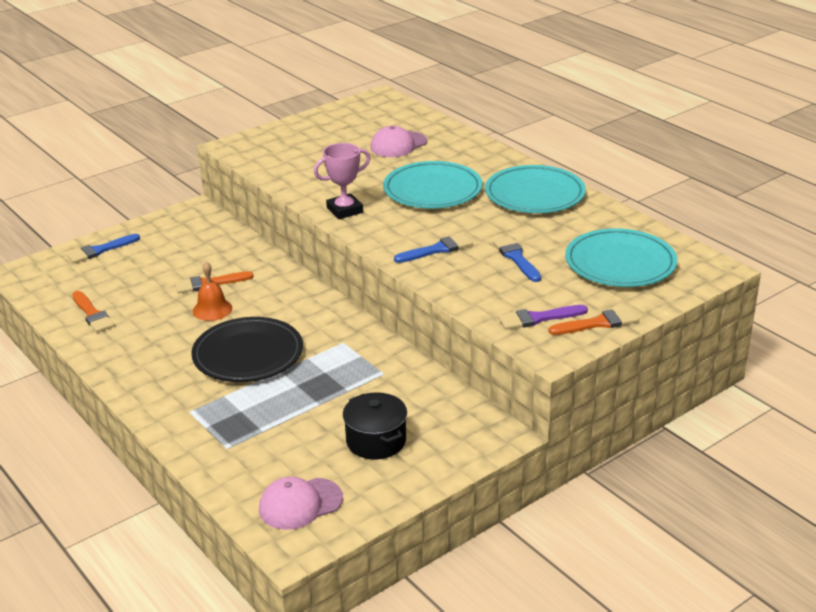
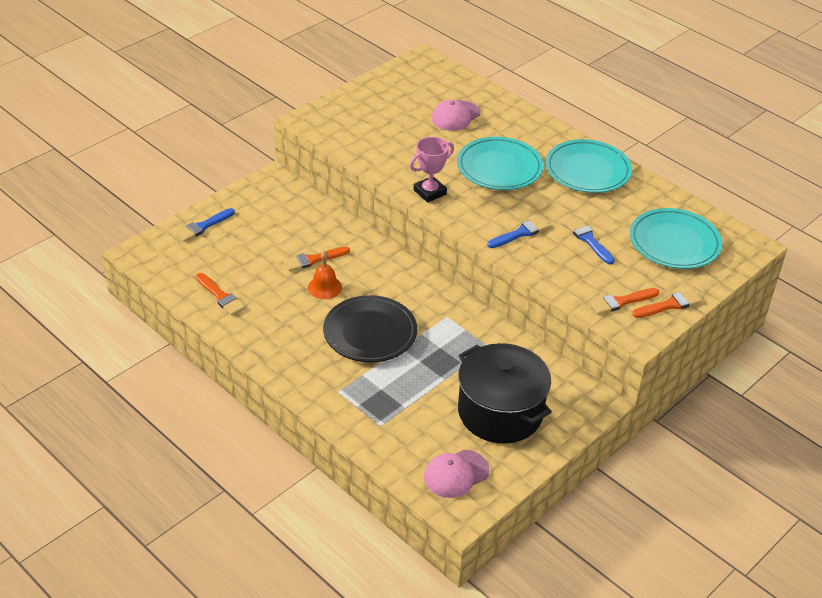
camera: 10 degrees left, 10 degrees up
black pot [343,392,407,460] -> black pot [458,343,552,443], size x1.75
purple brush [498,305,588,330] -> orange brush [590,288,659,314]

